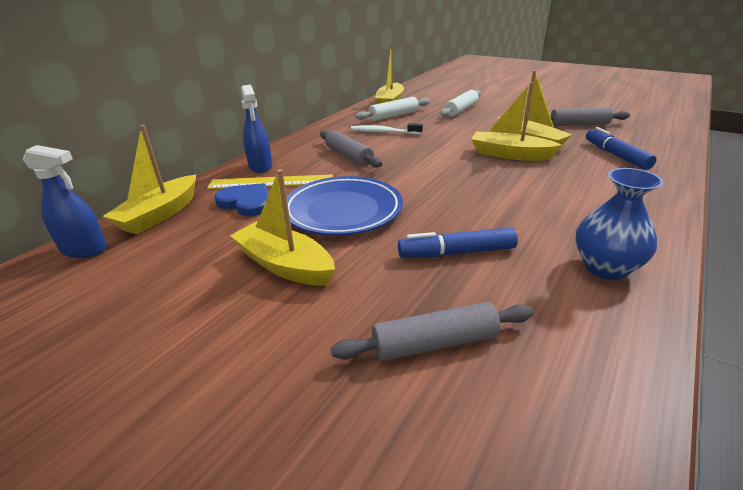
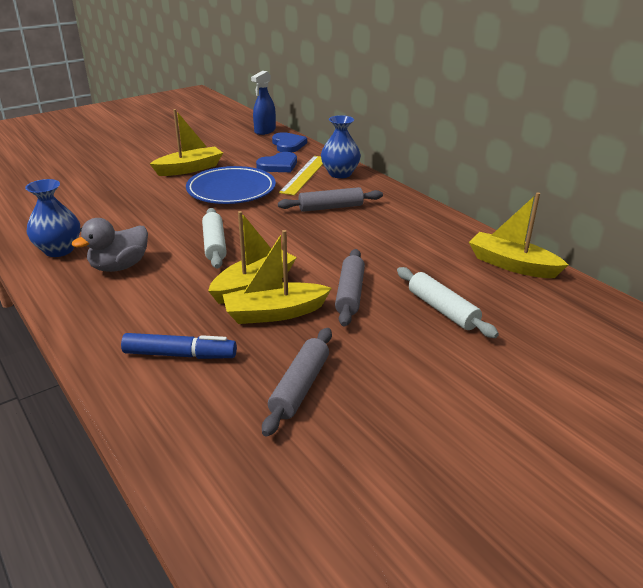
camera: 110 degrees right, 0 degrees up
yellow boat [103,125,196,234] -> blue heart [272,132,307,152]
blue spray bottle [241,85,272,173] -> blue vase [321,115,361,178]
grey rolling pin [331,302,534,361] -> grey rolling pin moved to [335,249,365,327]
white toothbrush [350,123,423,135] -> none
white rolling pin [355,97,430,121] -> white rolling pin moved to [202,208,227,269]
blue marker [398,227,518,258] -> none
none -> grey duck [72,218,148,272]

